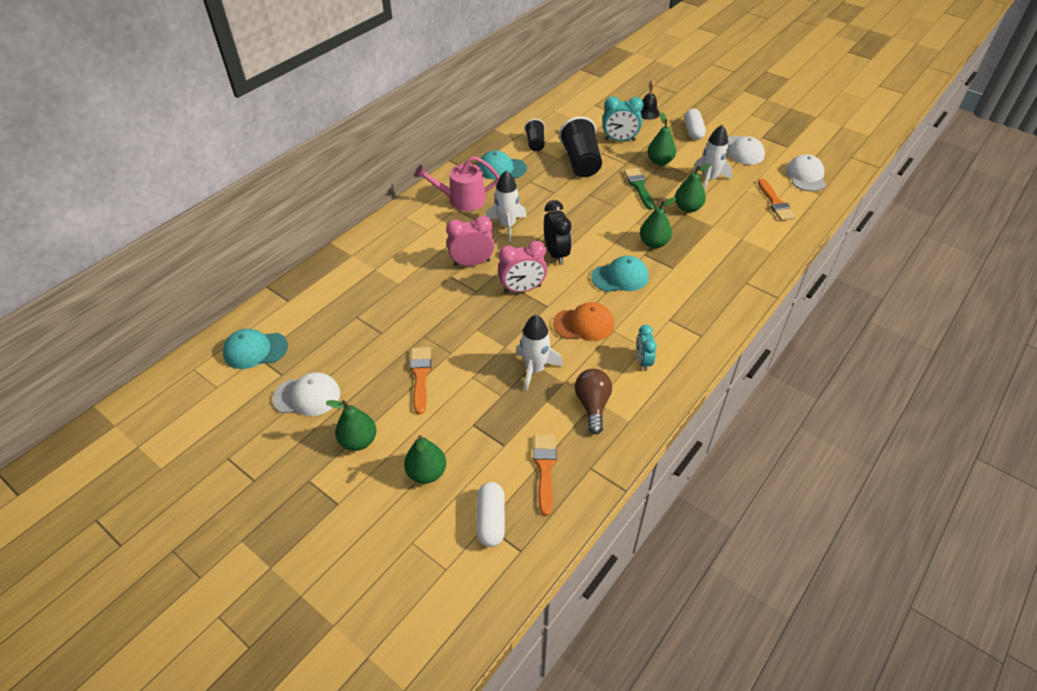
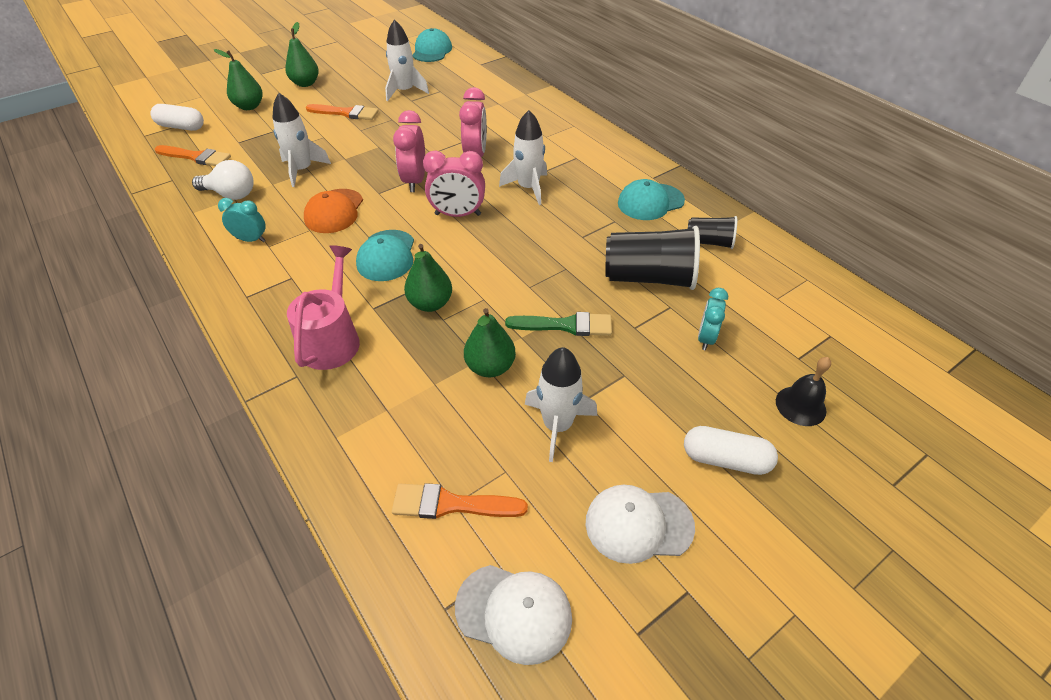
camera: 105 degrees right, 0 degrees up
white cap [273,372,340,416] -> none
pink watering can [415,156,500,211] -> pink watering can moved to [287,245,360,370]
turquoise cap [478,151,527,180] -> turquoise cap turned 135 degrees counterclockwise [618,179,685,220]
black clock [544,200,571,265] -> pink clock [423,150,485,217]
brown light bulb [575,369,612,434] -> white light bulb [192,160,253,200]
turquoise clock [602,96,644,141] -> turquoise clock [698,288,728,350], size x0.65
green pear [648,112,676,166] -> none
none -> white rocket [385,19,429,101]

